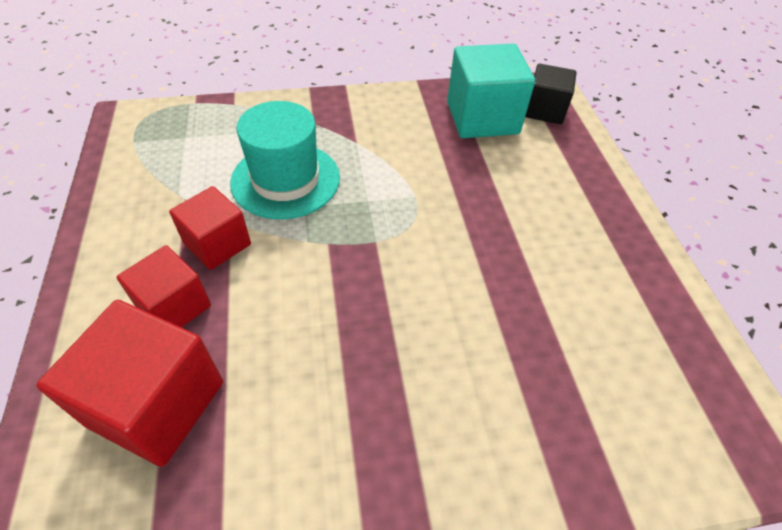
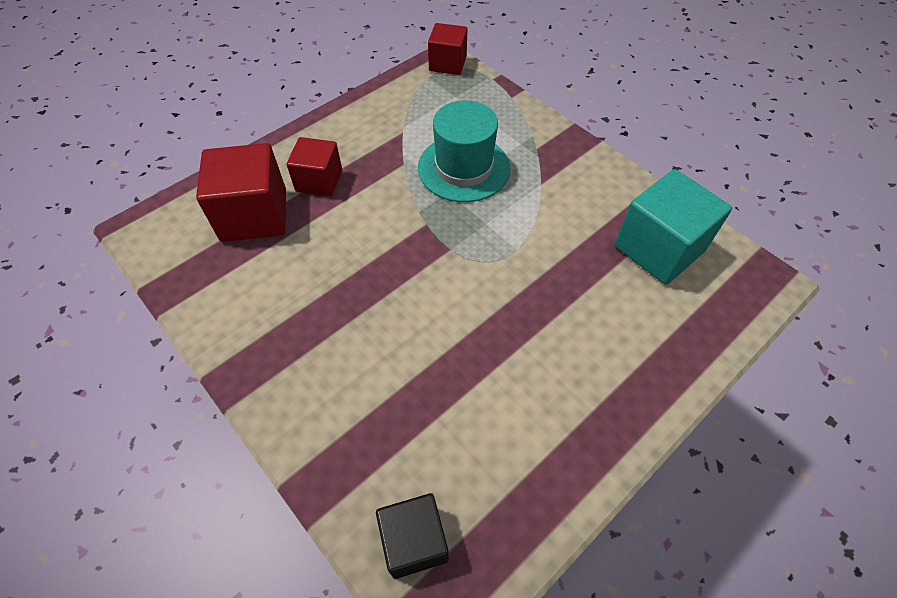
camera: 60 degrees right, 5 degrees up
red cube [169,186,251,270] -> red cube moved to [428,23,467,75]
black cube [525,64,577,124] -> black cube moved to [376,493,449,579]

